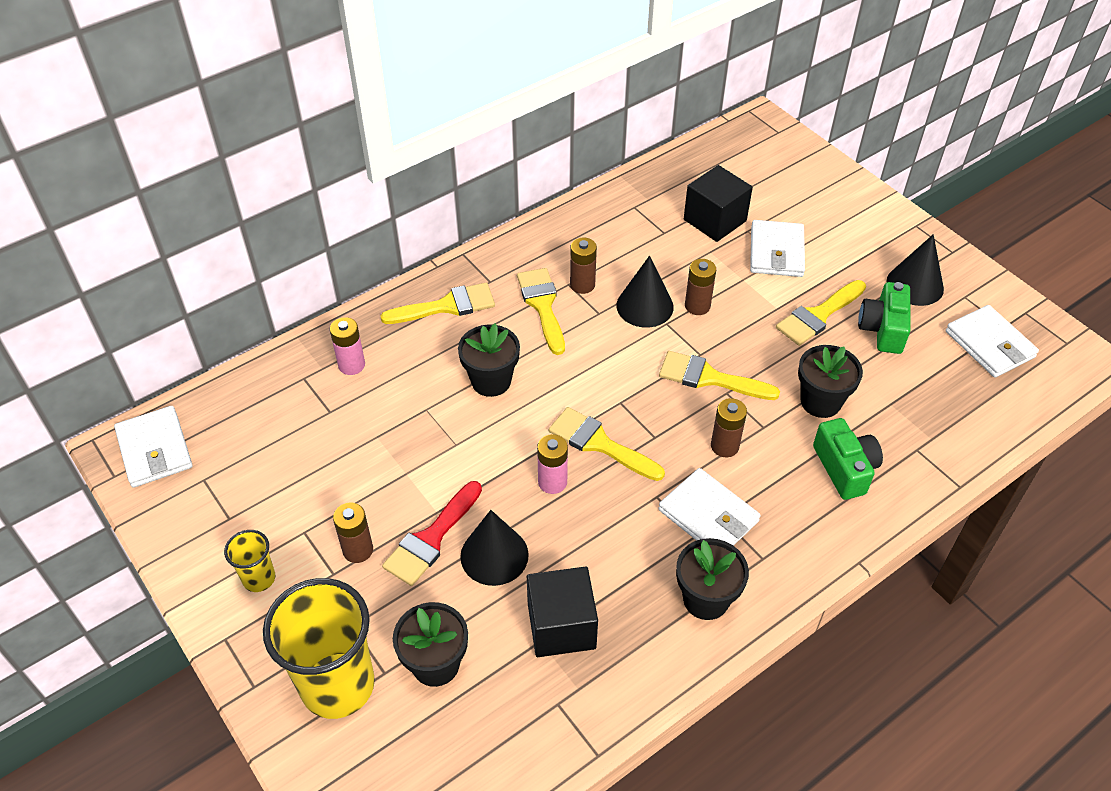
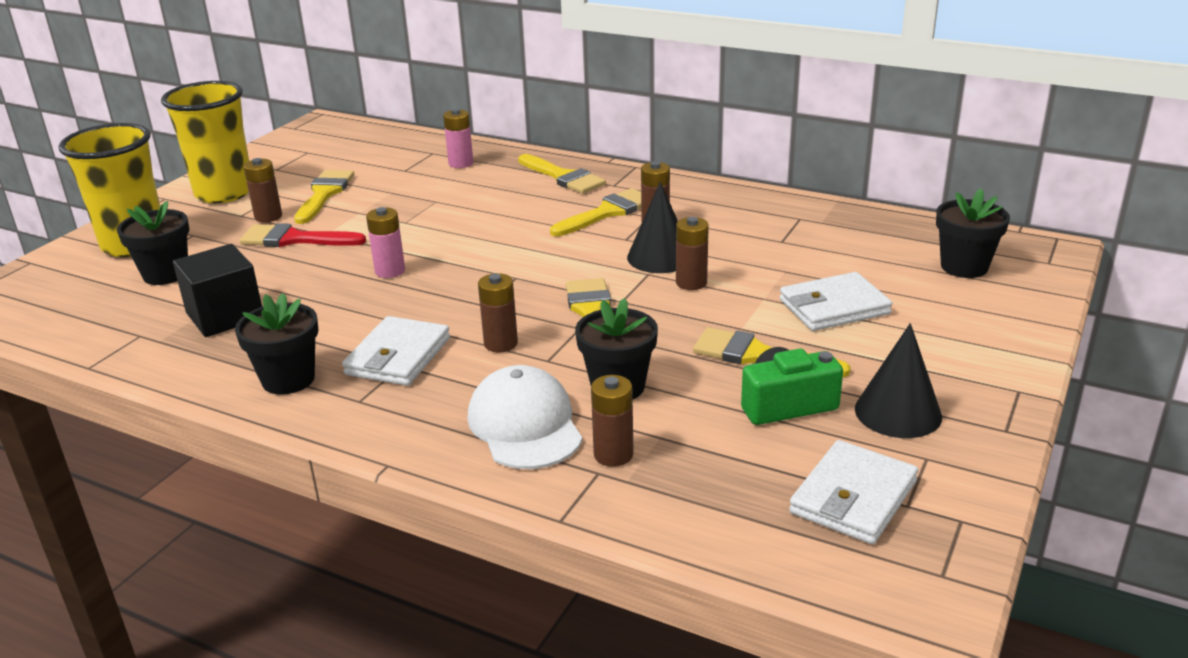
camera: 65 degrees right, 20 degrees down
white wallet [114,406,192,488] -> none
yellow cup [224,530,275,592] -> yellow cup [161,81,249,203], size x2.11
black flower pot [458,323,520,397] -> black flower pot moved to [936,188,1010,278]
black cone [460,510,529,586] -> none
yellow brush [549,407,665,481] -> yellow brush moved to [294,170,354,224]
black cube [684,165,753,242] -> none
green camera [813,418,883,500] -> white cap [467,365,583,469]
none -> brown battery [591,375,634,467]

